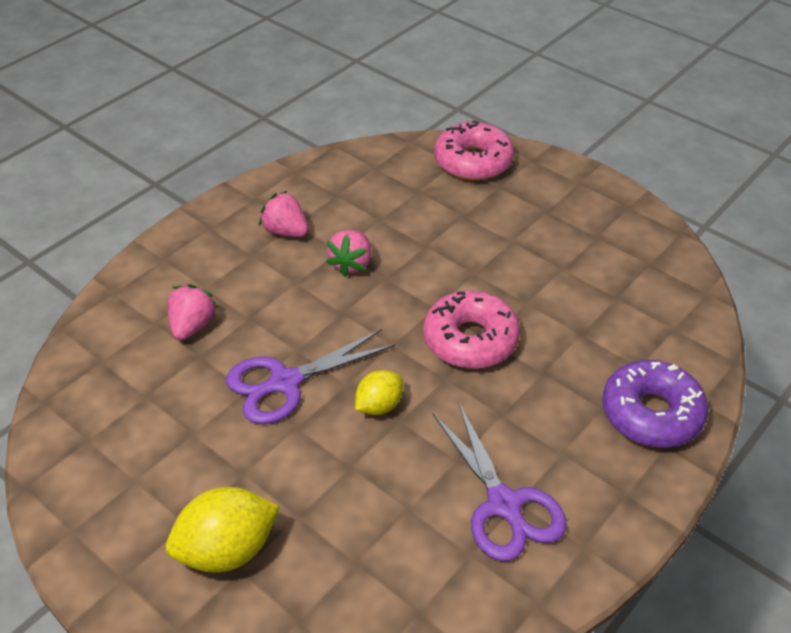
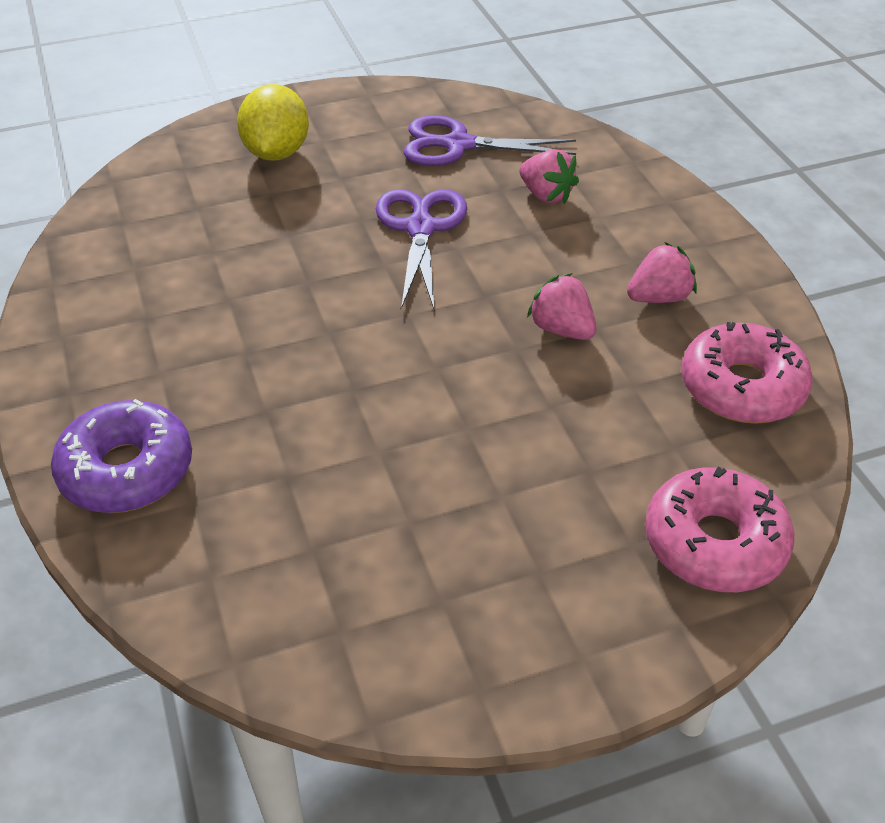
camera: 120 degrees right, 0 degrees up
yellow lemon [355,370,403,415] -> none
pink donut [423,290,520,369] -> pink donut moved to [681,322,813,424]
purple scissors [433,404,567,561] -> purple scissors moved to [403,115,576,166]

